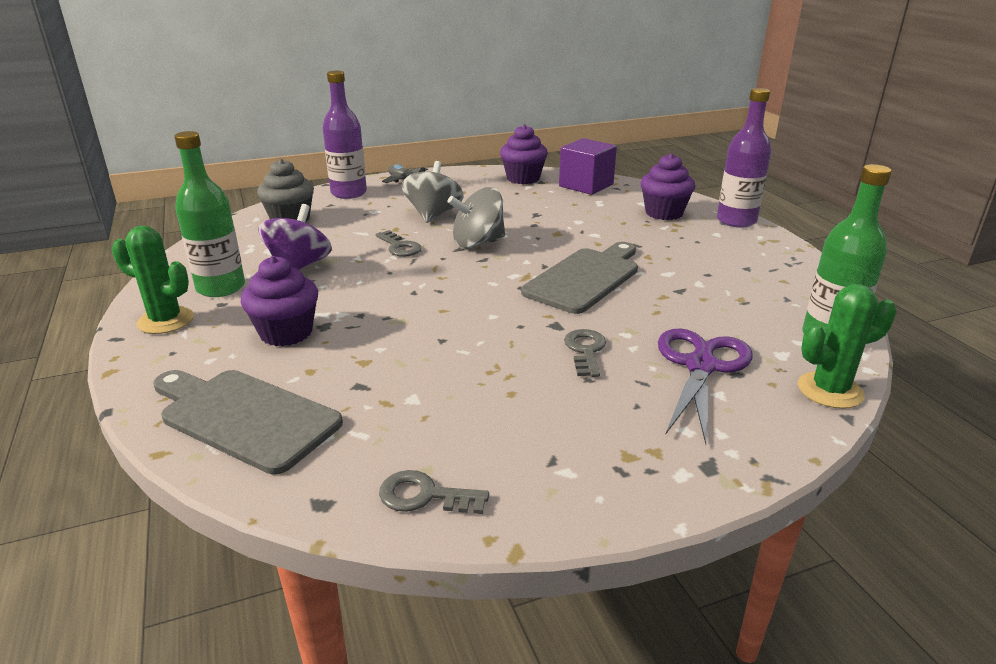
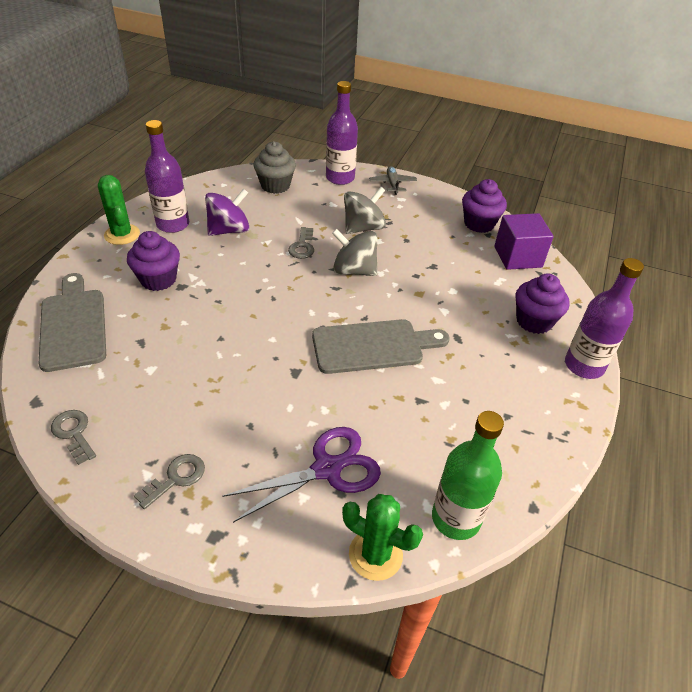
camera: 40 degrees right, 15 degrees up
green bottle [174,131,245,297] -> purple bottle [145,120,189,233]
grey key [564,329,606,377] -> grey key moved to [134,454,205,509]

